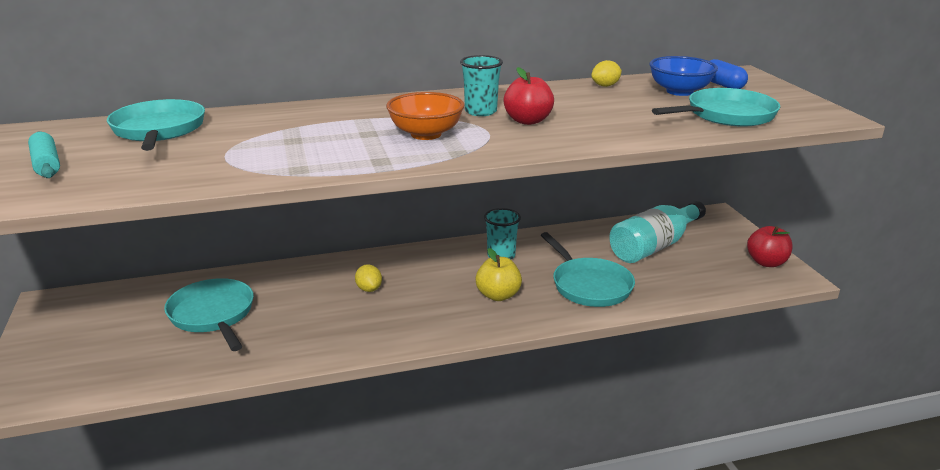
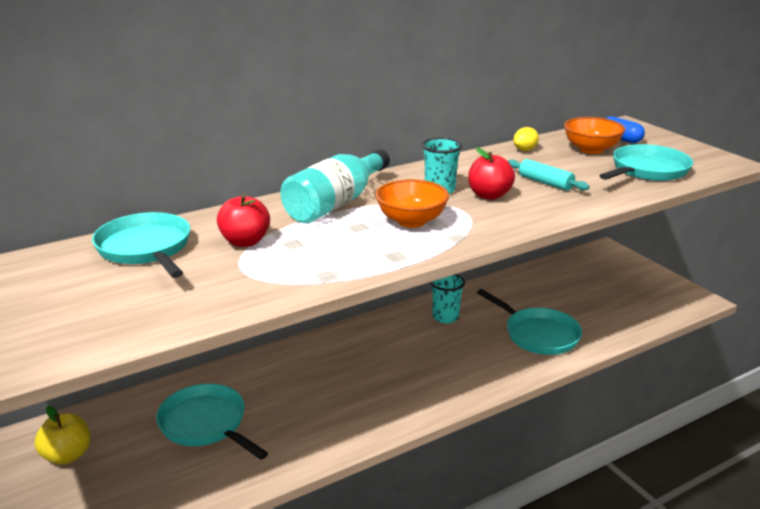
camera: 15 degrees left, 0 degrees up
turquoise rolling pin [28,131,60,178] -> turquoise rolling pin moved to [508,159,590,191]
yellow lemon [355,264,382,292] -> none
yellow apple [476,248,522,301] -> yellow apple moved to [35,406,90,465]
turquoise bottle [609,201,706,263] -> turquoise bottle moved to [280,149,390,223]
blue bowl [650,56,718,96] -> orange bowl [564,117,625,154]
red apple [747,226,793,267] -> red apple moved to [217,195,270,247]

